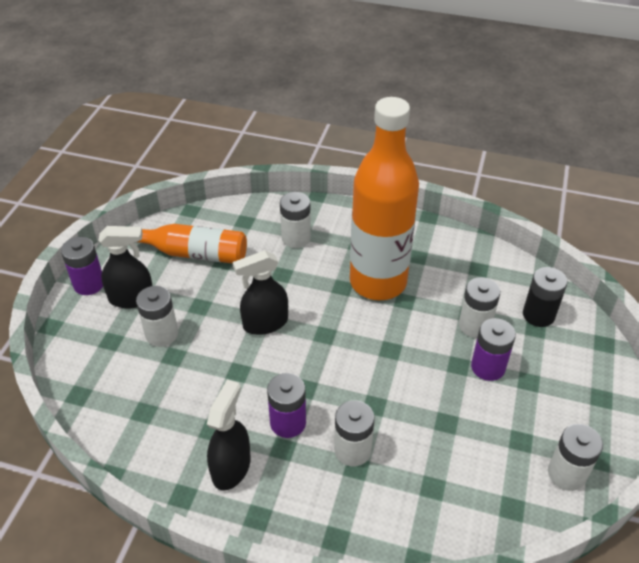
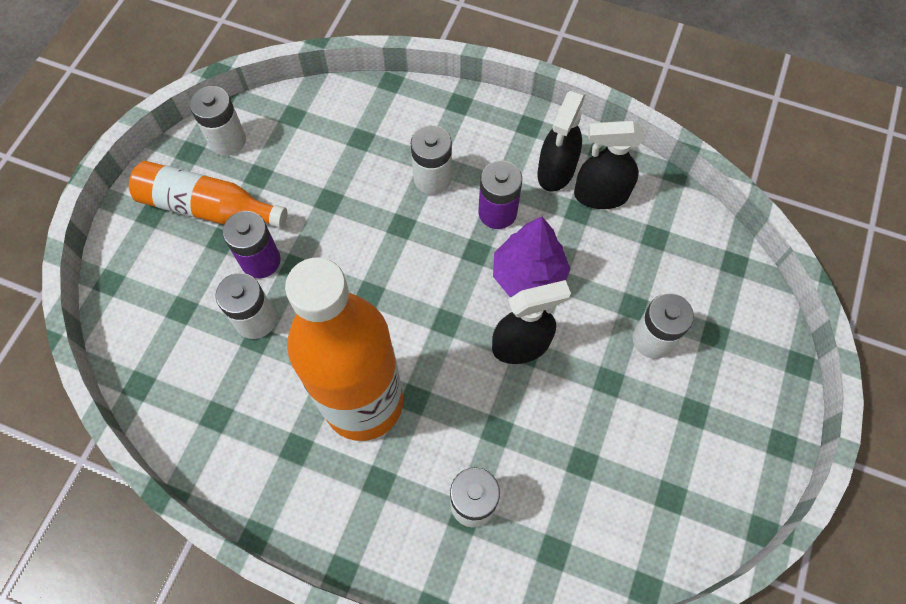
camera: 175 degrees left, 20 degrees up
purple battery [61,237,103,295] -> none
black spray bottle [98,226,152,308] -> black spray bottle moved to [574,121,644,209]
orange bottle [135,224,247,264] -> orange bottle moved to [129,161,287,228]
black battery [523,267,568,327] -> none
none -> purple tree [493,217,570,297]

